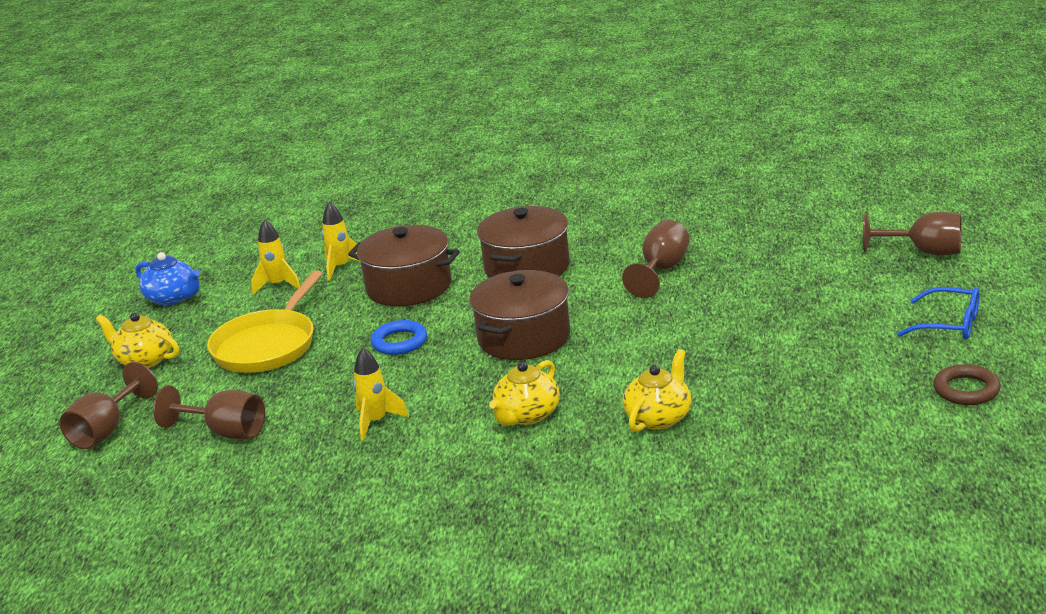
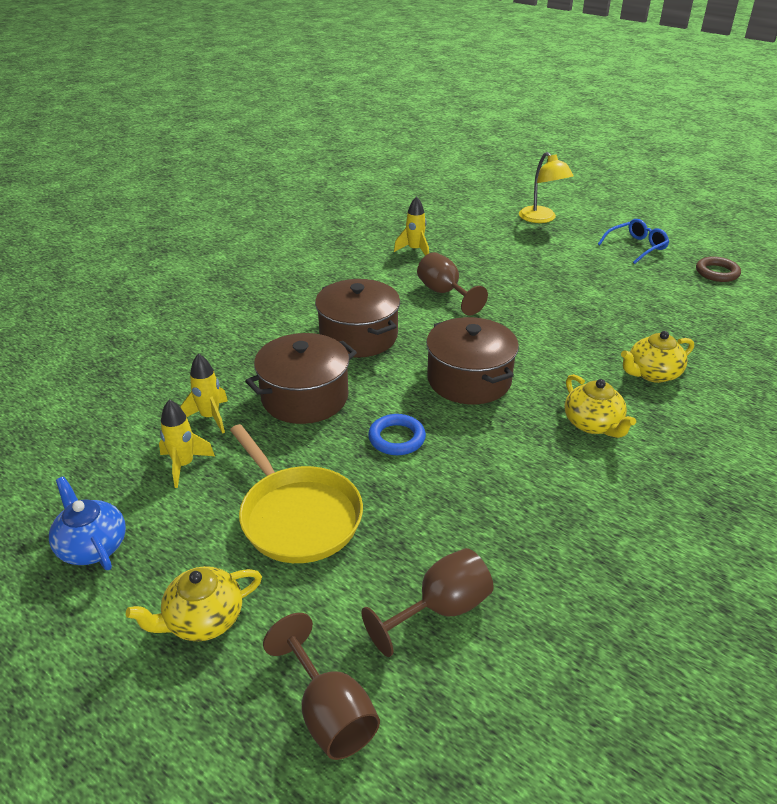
camera: 60 degrees left, 10 degrees up
blue teapot [135,252,200,305] -> blue teapot turned 105 degrees counterclockwise [49,476,126,570]
yellow rocket [353,347,409,441] -> yellow rocket moved to [394,196,429,256]
yellow teapot [623,349,692,432] -> yellow teapot turned 90 degrees counterclockwise [621,331,694,383]
brown goblet [863,212,961,255] -> yellow lamp [519,152,574,223]

